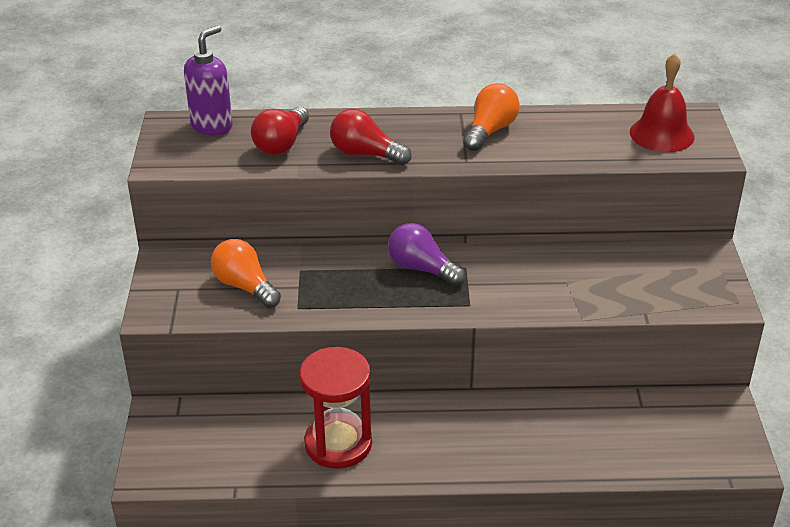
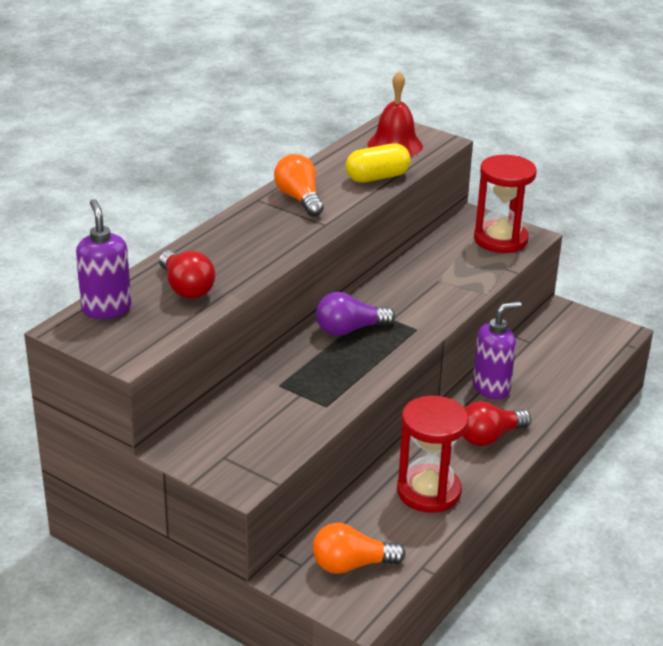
camera: 55 degrees left, 5 degrees down
orange light bulb [211,239,281,308] -> orange light bulb moved to [312,523,406,574]
red light bulb [330,109,412,165] -> red light bulb moved to [463,401,531,446]
none -> yellow capsule [346,143,411,183]
none -> purple soap dispenser [473,301,522,399]
none -> red hourglass [474,155,537,253]

